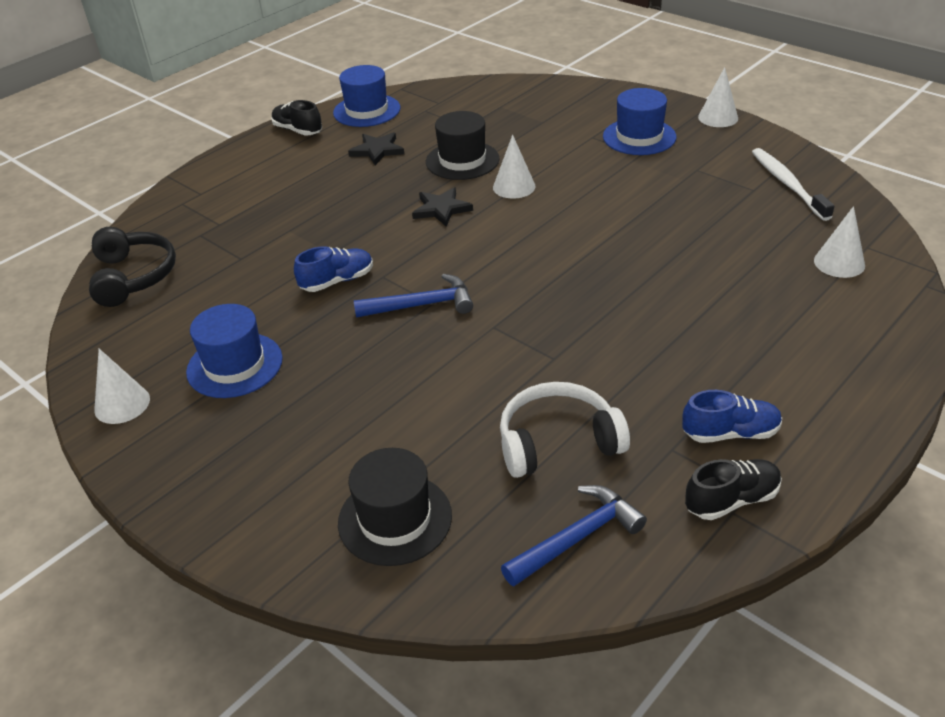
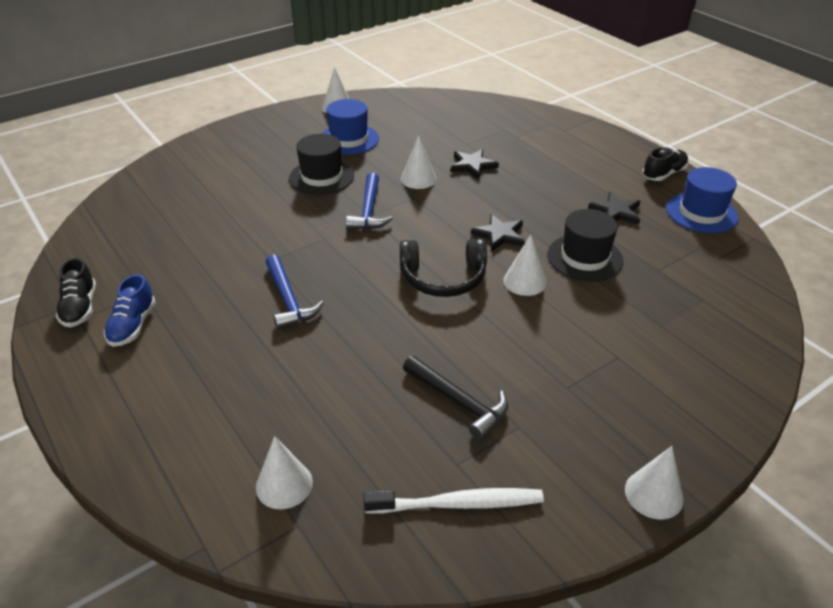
camera: 100 degrees right, 0 degrees up
black headphones [89,227,176,307] -> black headphones moved to [400,238,487,297]
blue shoe [294,246,373,292] -> white cone [401,135,436,189]
black hat [338,448,452,566] -> black hat moved to [289,134,354,195]
white headphones [500,382,630,478] -> none
blue hammer [501,485,647,586] -> blue hammer moved to [265,255,324,330]
blue hat [603,88,676,155] -> none
none -> black hammer [403,356,508,440]
none -> black star [451,149,499,179]

